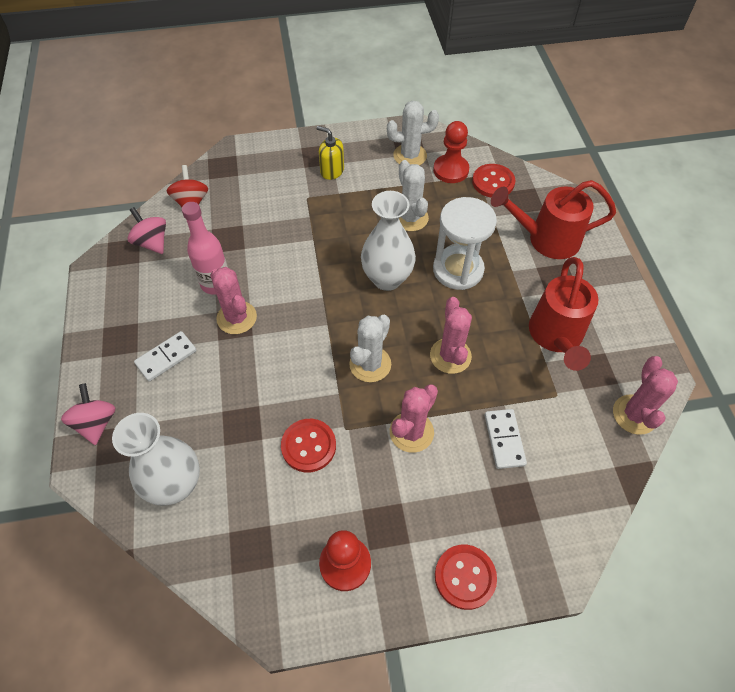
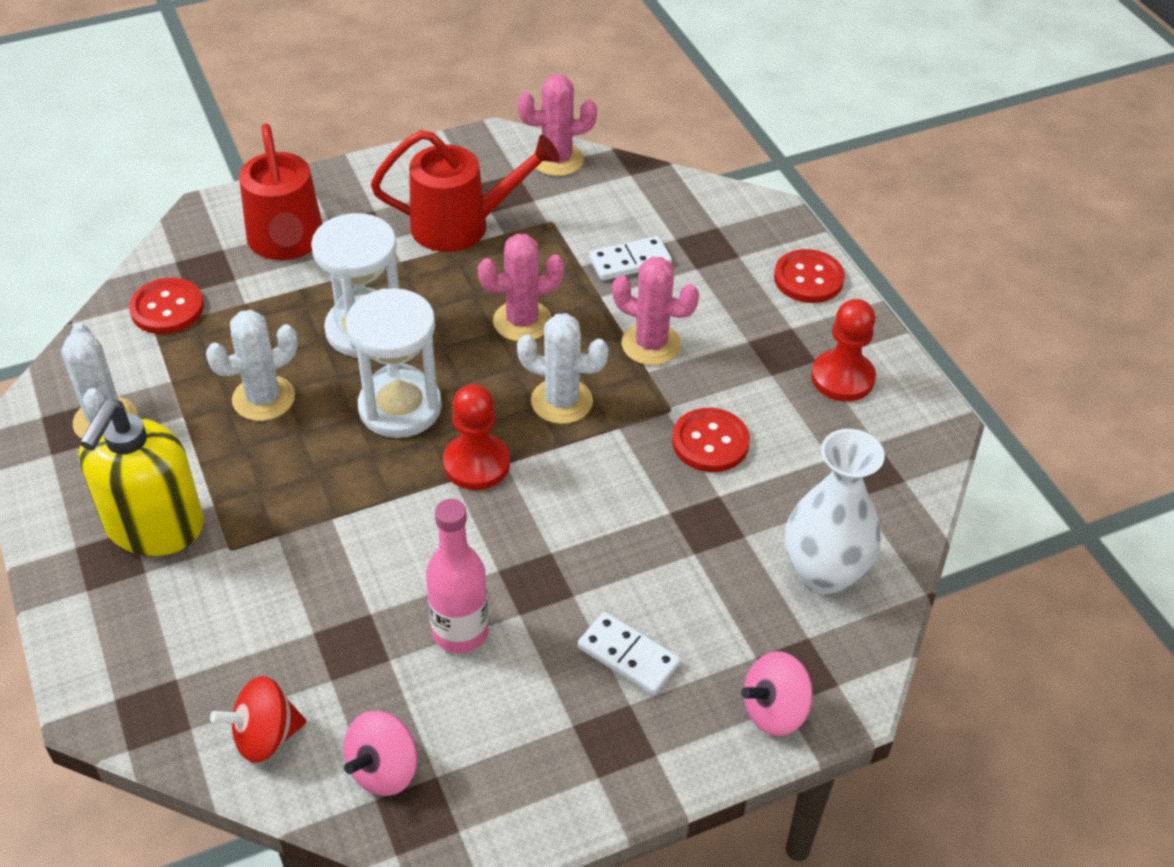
camera: 105 degrees left, 10 degrees down
pink cactus [210,267,257,334] -> none
yellow soap dispenser [317,126,344,180] -> yellow soap dispenser [79,400,204,556], size x1.91
white vase [361,191,416,291] -> white hourglass [346,288,442,438]
red pawn [433,121,469,183] -> red pawn moved to [443,384,510,490]

